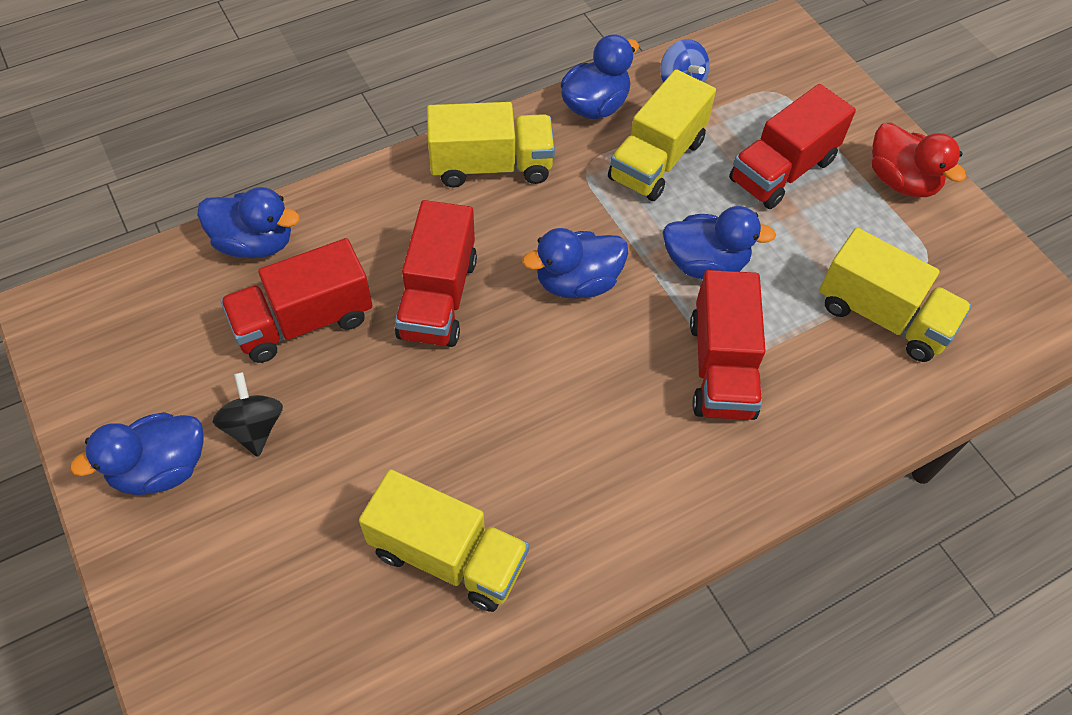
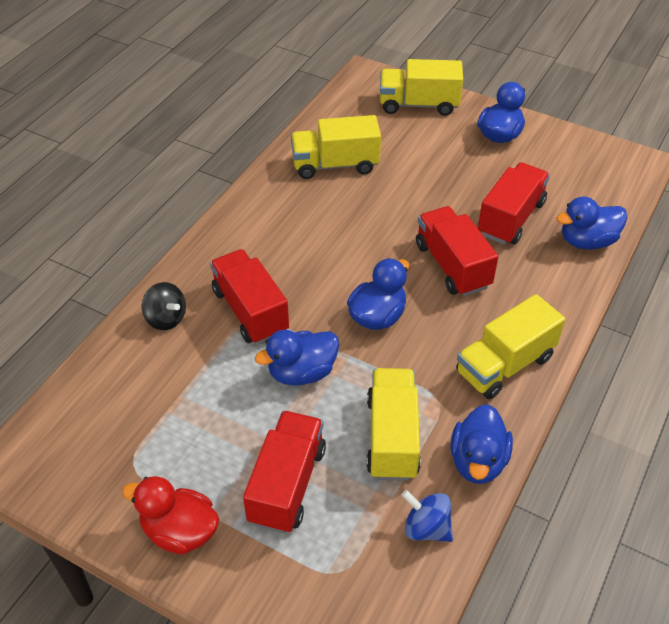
camera: 150 degrees right, 10 degrees down
black spinning top [213,372,283,457] -> black spinning top moved to [142,282,186,330]
yellow truck [819,228,972,362] -> yellow truck moved to [380,59,463,116]

